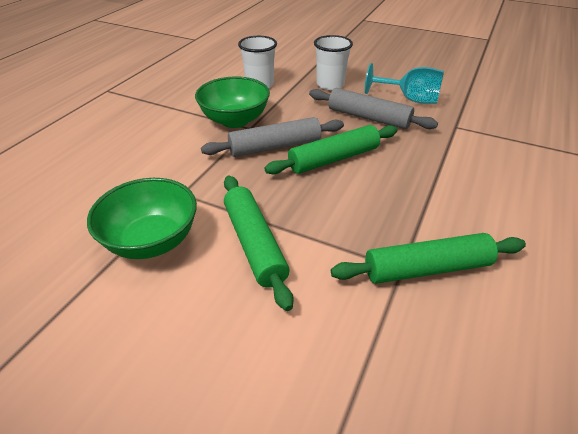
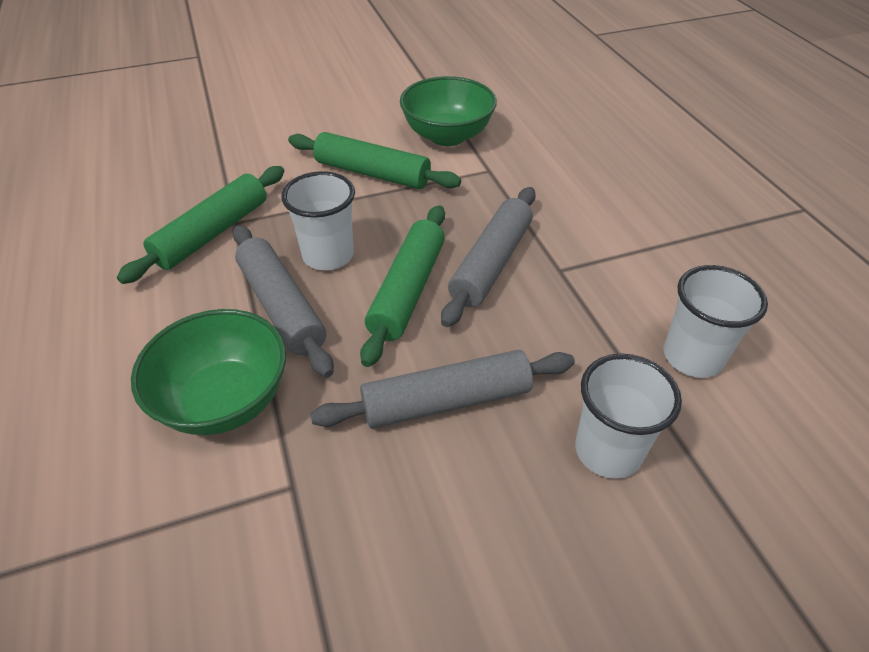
camera: 135 degrees right, 5 degrees up
green bowl [195,76,270,128] -> green bowl moved to [131,309,286,435]
turquoise goblet [365,63,444,104] -> none
none -> grey rolling pin [233,225,334,378]
none -> white cup [281,171,355,270]

